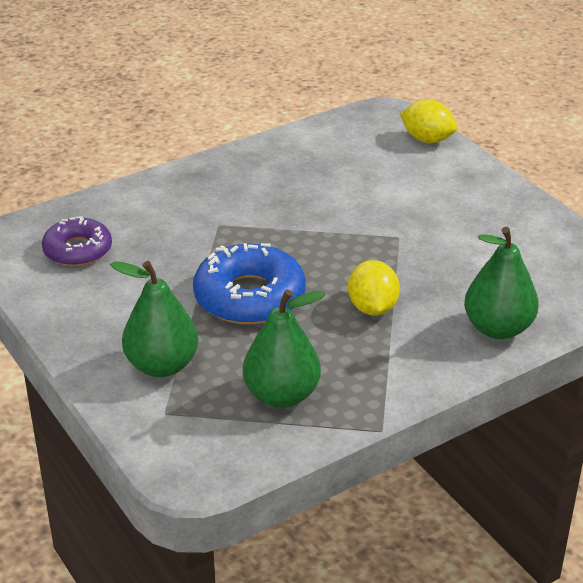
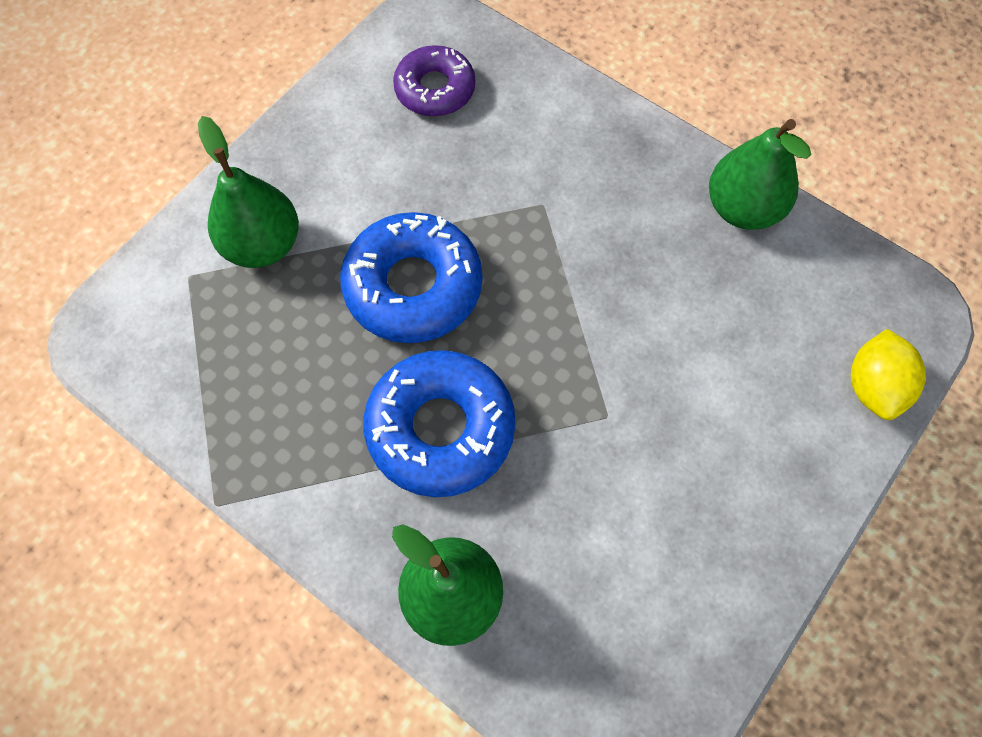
camera: 70 degrees right, 30 degrees up
green pear [243,289,325,408] -> green pear moved to [709,119,811,230]
yellow lemon [348,260,400,316] -> blue donut [363,350,516,497]

